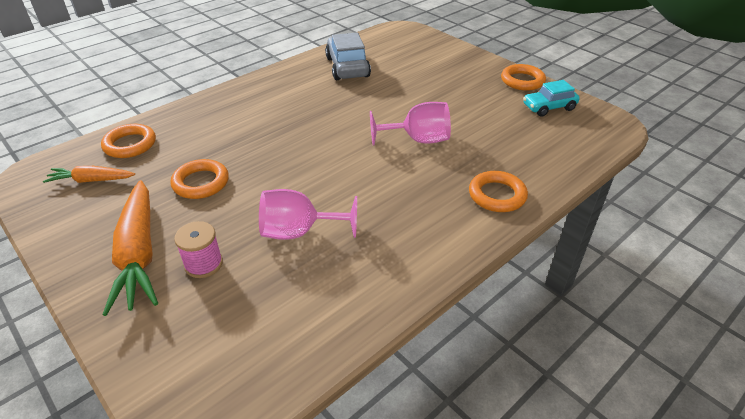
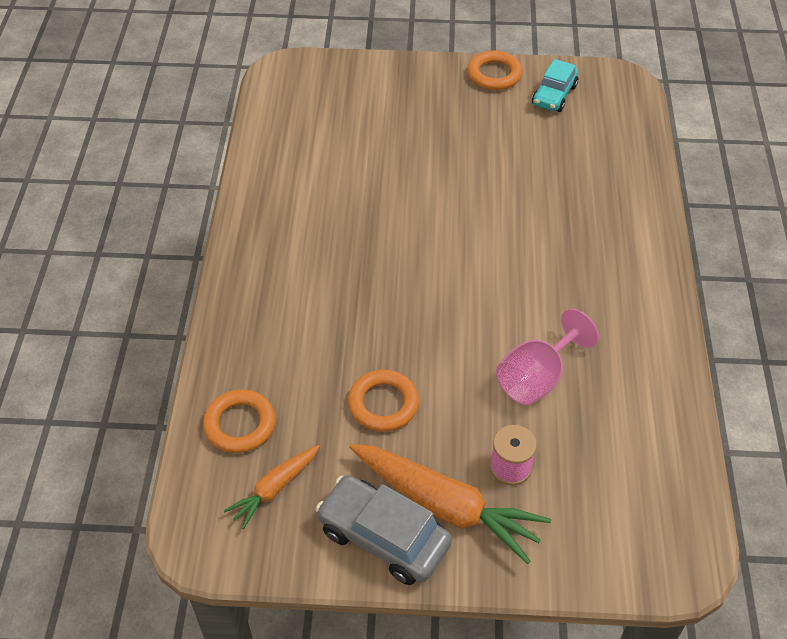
camera: 45 degrees left, 10 degrees up
grey car [325,33,371,80] -> grey car moved to [316,475,452,585]
pink goblet [370,102,451,145] -> none
orange ring [469,171,528,212] -> none

